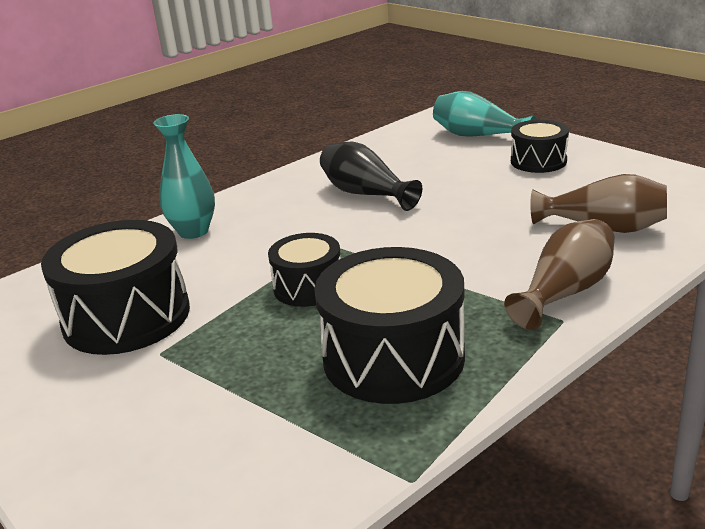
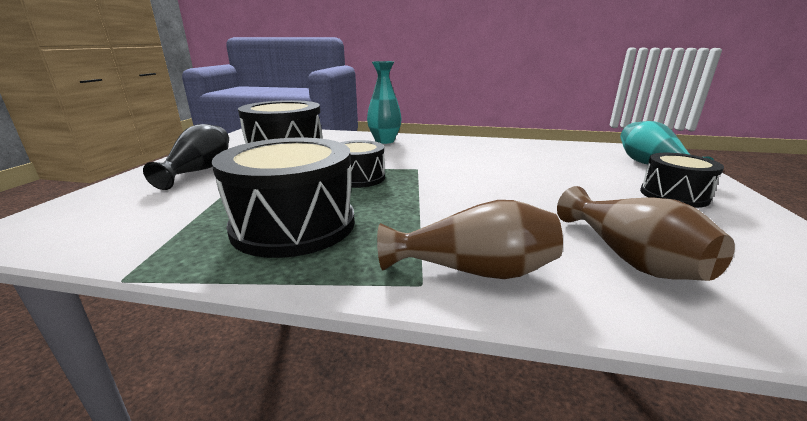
camera: 50 degrees right, 5 degrees down
black vase [320,142,422,211] -> black vase moved to [143,124,229,190]

